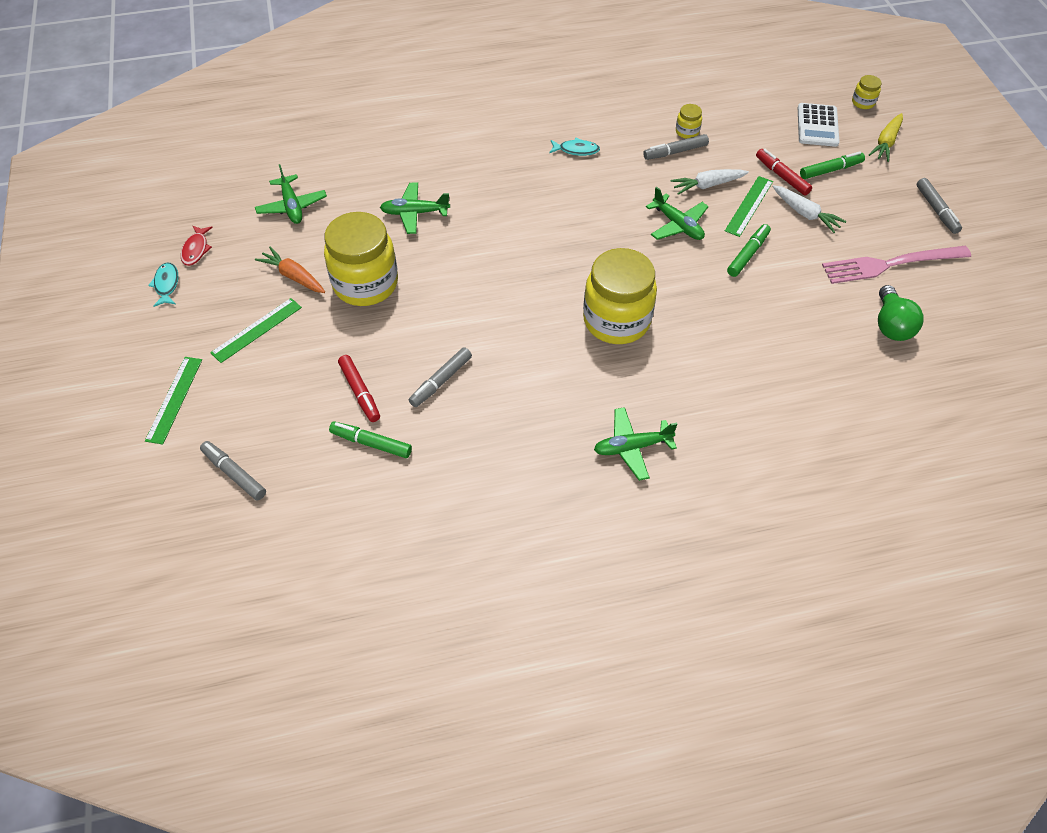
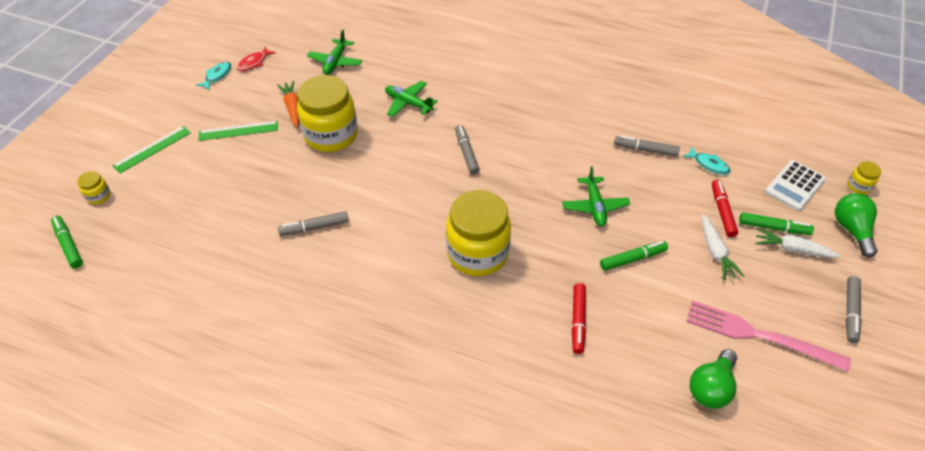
camera: 35 degrees right, 5 degrees down
grey marker [200,441,266,501] -> grey marker moved to [455,125,480,175]
green marker [329,422,412,458] -> green marker moved to [51,216,83,269]
red marker [338,355,380,422] -> red marker moved to [572,283,586,354]
turquoise fish [549,138,600,156] -> turquoise fish moved to [683,146,731,175]
green plane [594,407,678,481] -> none
white carrot [670,169,749,195] -> white carrot moved to [755,228,841,258]
yellow jar [676,104,702,139] -> yellow jar moved to [77,171,111,204]
green ruler [725,176,773,237] -> none
yellow carrot [869,113,903,162] -> green light bulb [835,193,877,257]

